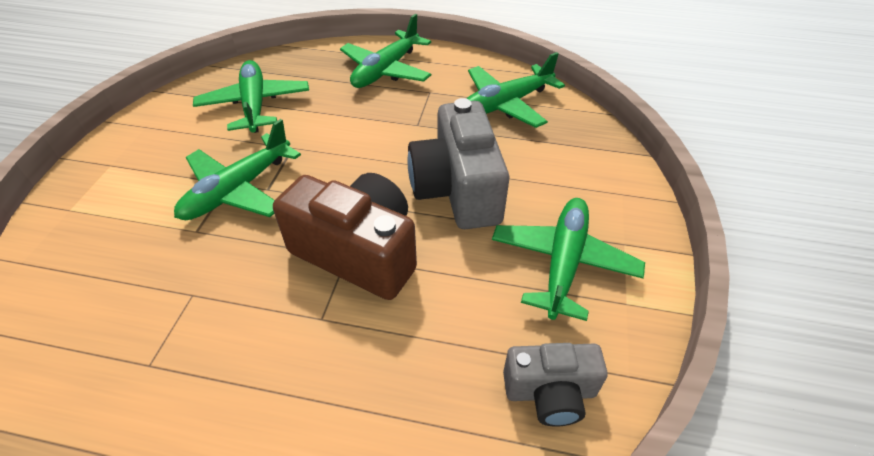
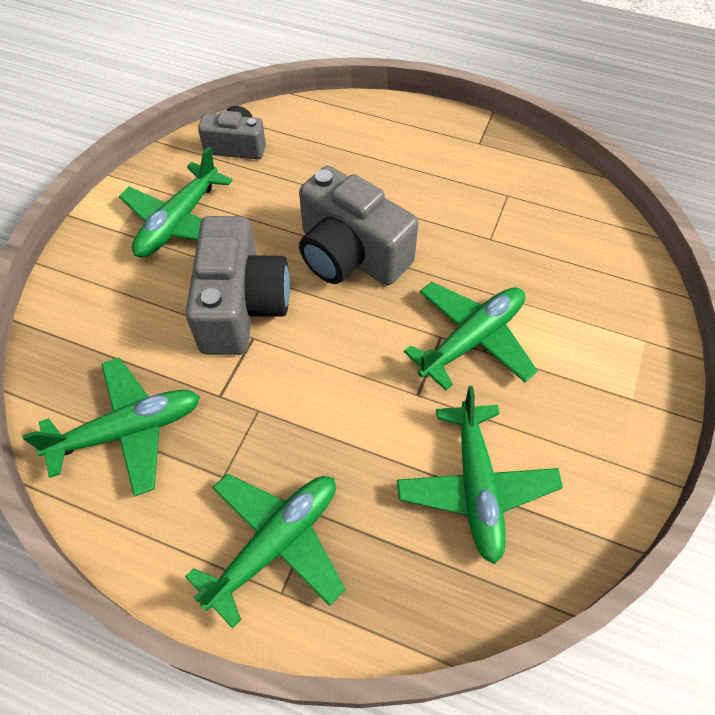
camera: 170 degrees left, 10 degrees up
brown camera [273,173,417,300] -> grey camera [299,166,419,285]

